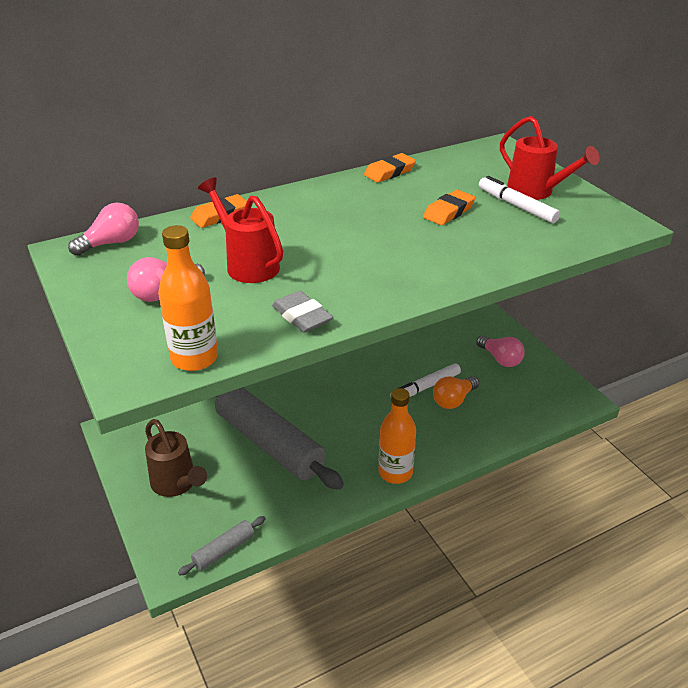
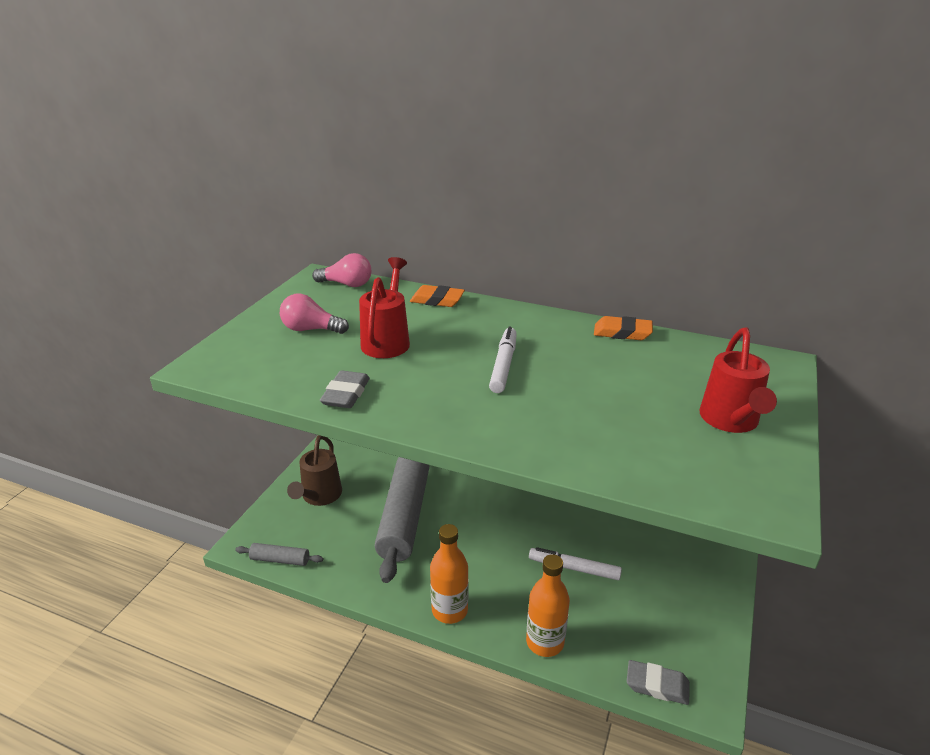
camera: 50 degrees right, 5 degrees down
orange bottle [158,225,218,371] -> orange bottle moved to [526,554,570,657]
orange eraser [423,190,476,225] -> none
orange light bulb [433,376,479,409] -> none
pink light bulb [476,335,525,367] -> none
white marker [479,176,560,223] -> white marker moved to [489,327,517,393]
none -> grey eraser [627,660,690,705]

